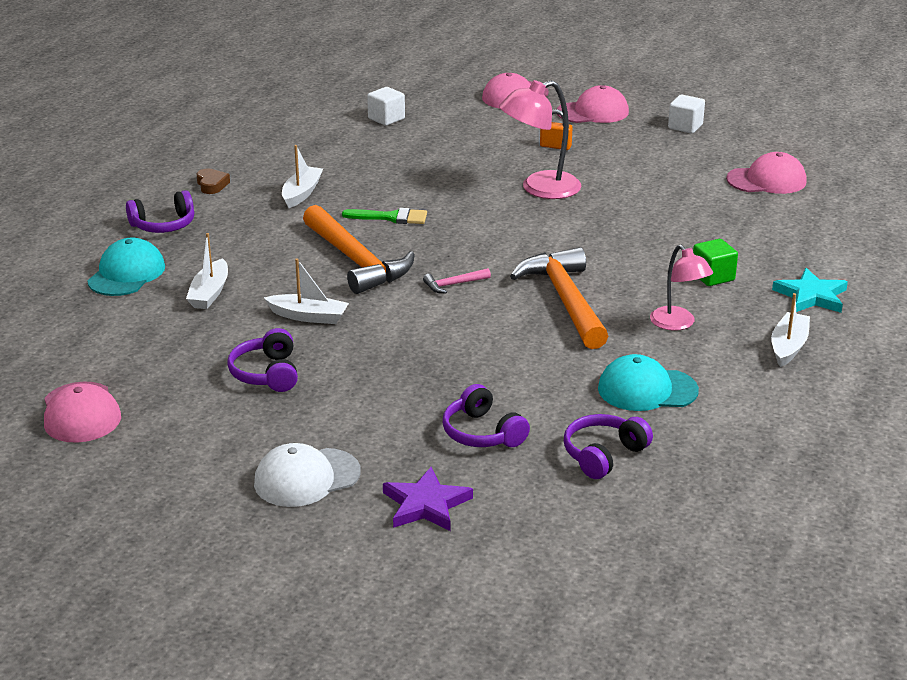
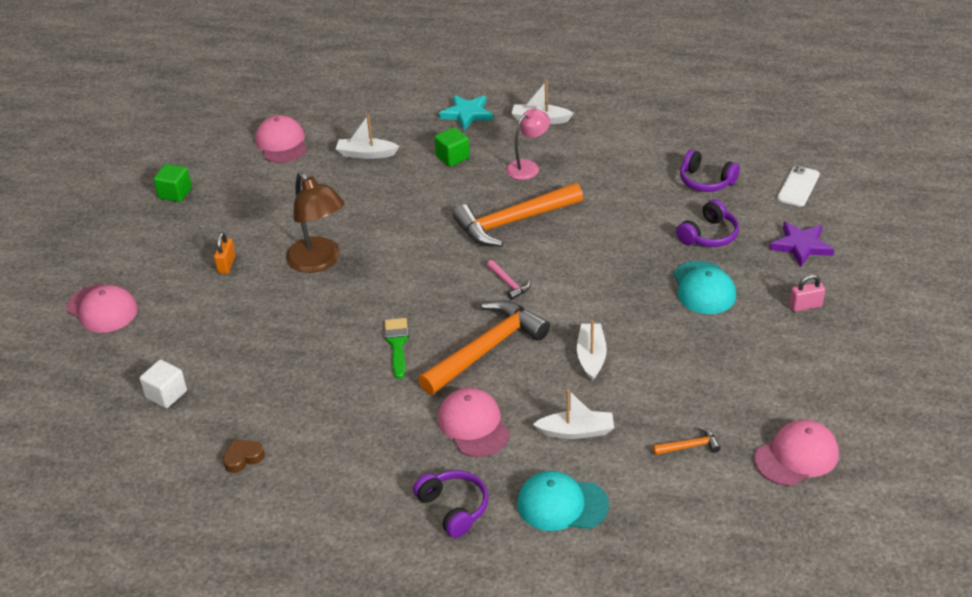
camera: 100 degrees left, 10 degrees up
brown heart [197,168,230,194] -> brown heart moved to [223,439,265,473]
purple headphones [227,328,298,392] -> none
white cap [254,443,361,507] -> pink padlock [789,274,825,312]
white boat [282,145,323,208] -> white boat moved to [336,114,399,159]
pink lamp [499,80,581,199] -> brown lamp [286,172,345,273]
pink cap [557,85,629,123] -> pink cap moved to [438,388,510,457]
turquoise cap [598,354,699,411] -> turquoise cap moved to [673,260,736,314]
white cube [668,94,705,133] -> green cube [153,164,192,202]
none -> orange hammer [653,426,721,455]
none -> white phone [777,166,820,207]

